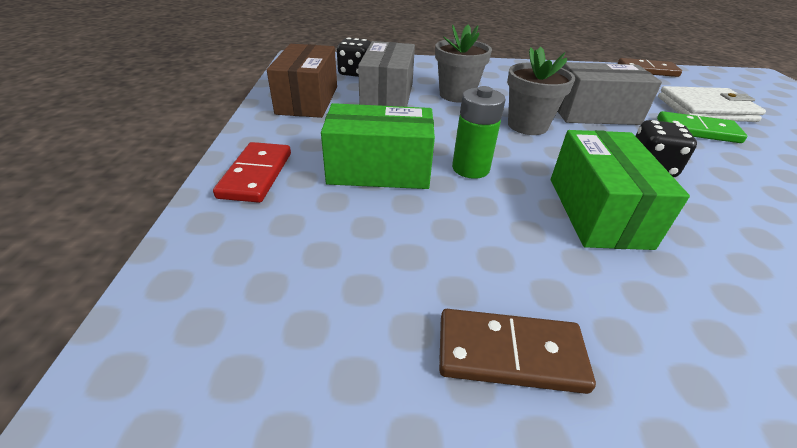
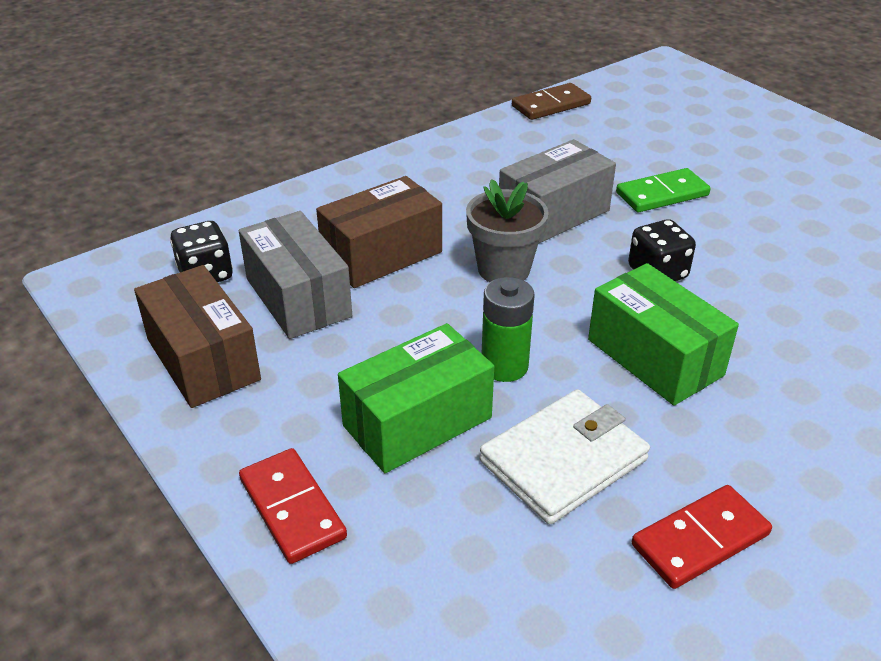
camera: 35 degrees left, 0 degrees up
grey flower pot [435,25,492,103] -> brown box [316,176,442,288]
brown domino [439,309,596,394] -> red domino [632,485,772,589]
white wallet [658,86,766,122] -> white wallet moved to [480,389,650,524]

